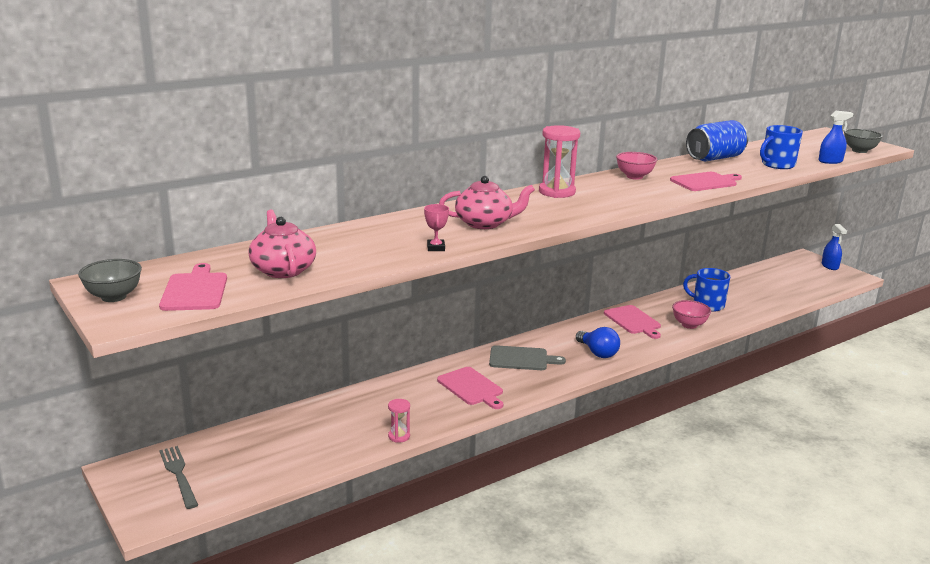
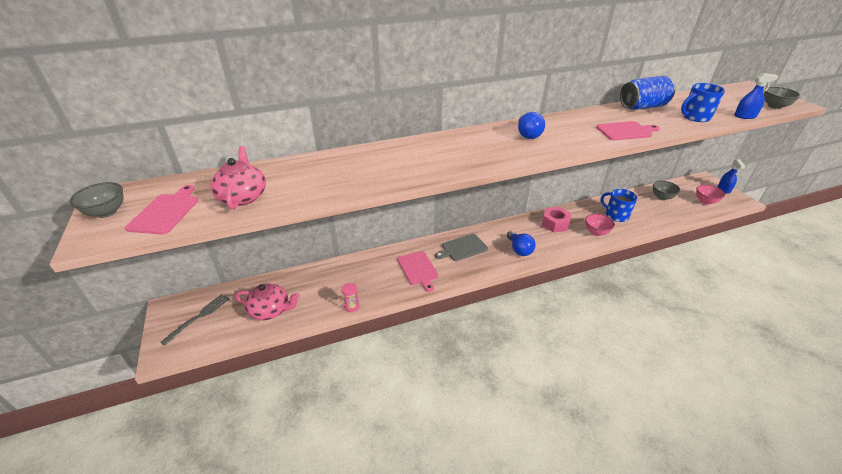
camera: 15 degrees right, 15 degrees up
grey fork [159,446,198,509] -> grey fork turned 45 degrees clockwise [160,294,229,346]
pink trophy [424,204,449,251] -> none
pink teapot [439,176,535,229] -> pink teapot moved to [235,284,300,320]
grey cutting board [489,345,566,370] -> grey cutting board turned 135 degrees clockwise [435,234,488,261]
pink hourglass [539,125,580,198] -> none
pink cutting board [604,305,661,339] -> pink nut [542,207,572,232]
pink bowl [616,152,657,180] -> pink bowl moved to [696,184,725,205]
none -> blue light bulb [518,112,545,139]
none -> grey bowl [653,181,680,200]

